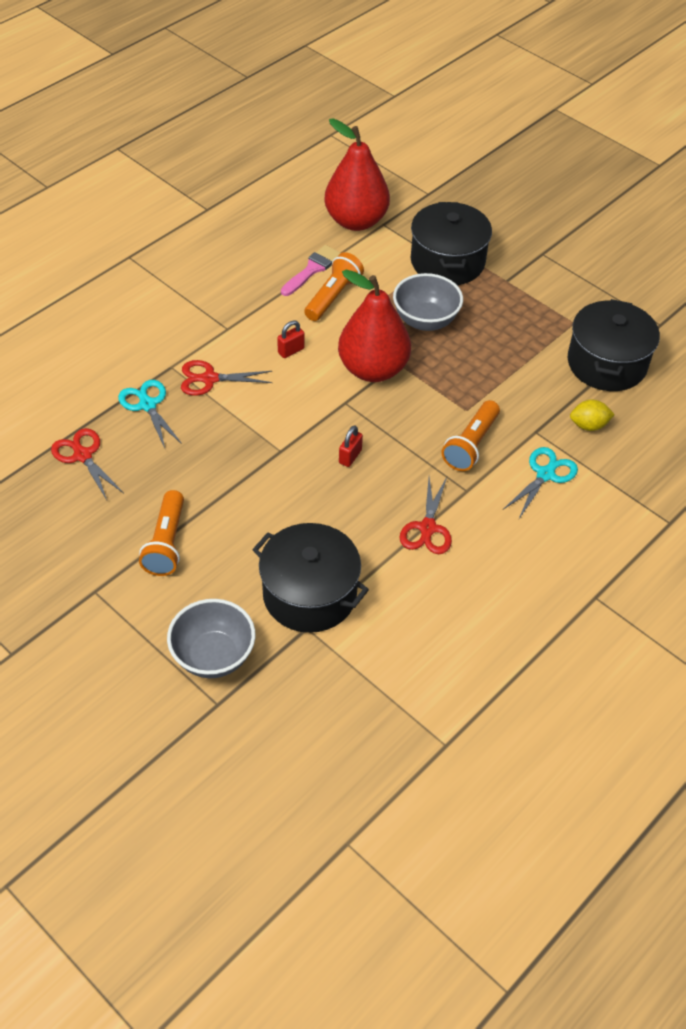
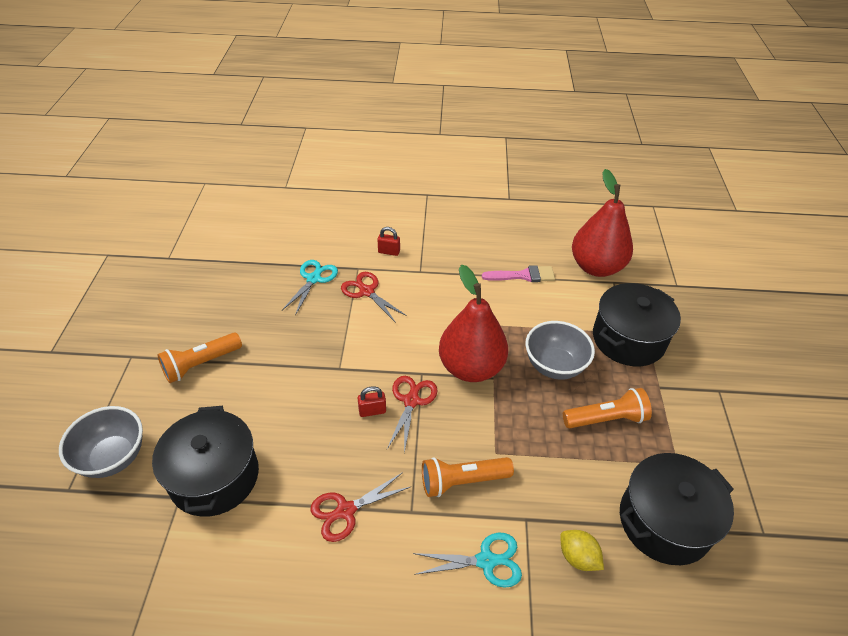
camera: 50 degrees right, 5 degrees down
red scissors [51,428,124,500] -> red scissors moved to [387,376,438,453]
red padlock [277,320,305,358] -> red padlock moved to [378,227,400,256]
orange flashlight [304,252,364,321] -> orange flashlight moved to [563,388,652,428]

